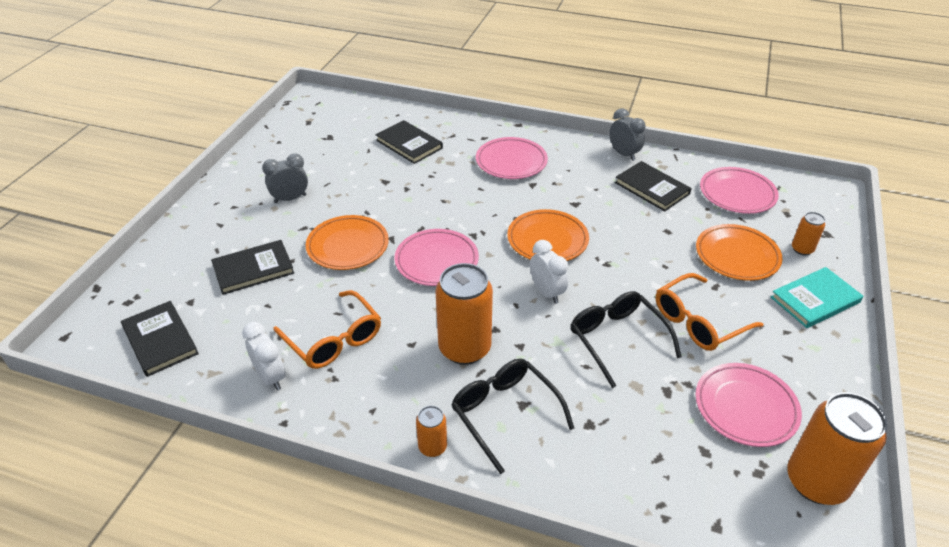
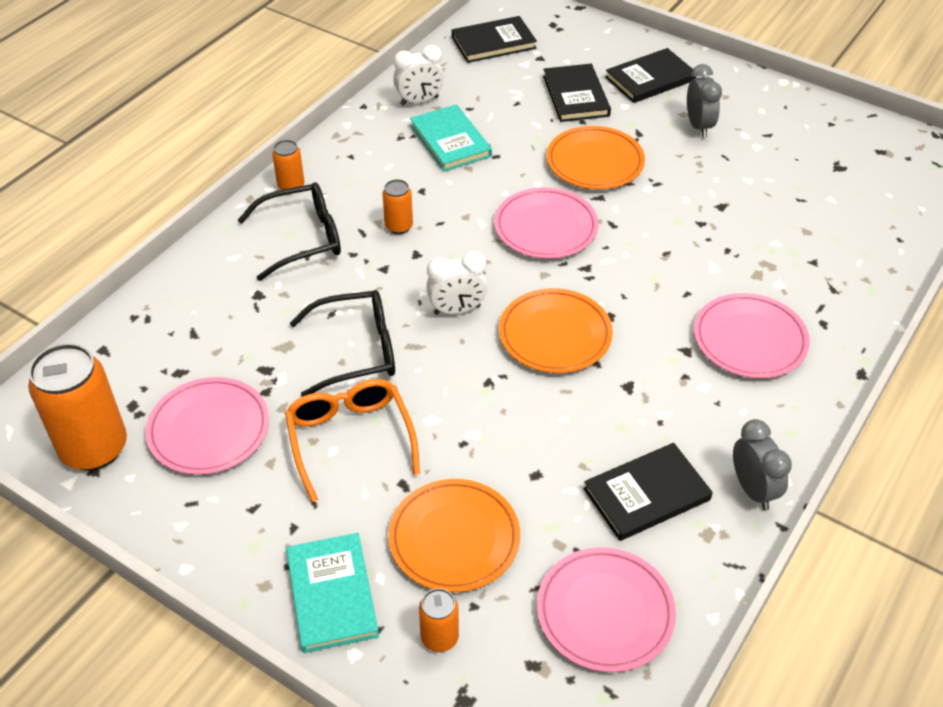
camera: 105 degrees right, 5 degrees up
orange glasses [273,290,381,369] -> turquoise book [410,104,492,171]
black book [375,120,443,164] -> black book moved to [605,48,696,103]
orange can [435,263,493,365] -> orange can [382,179,413,234], size x0.49
grey clock [609,108,646,161] -> grey clock turned 90 degrees counterclockwise [733,419,792,510]

